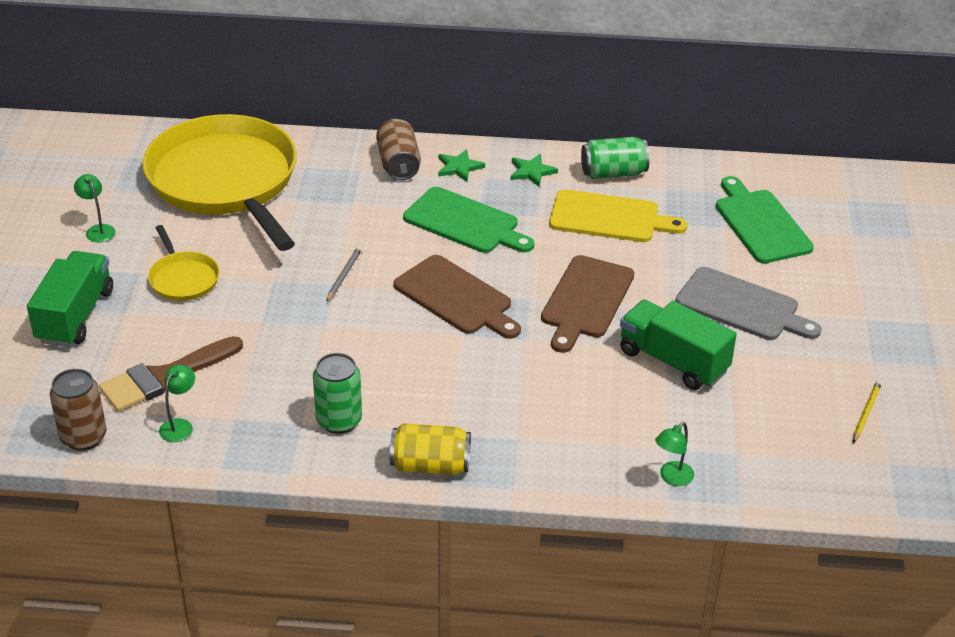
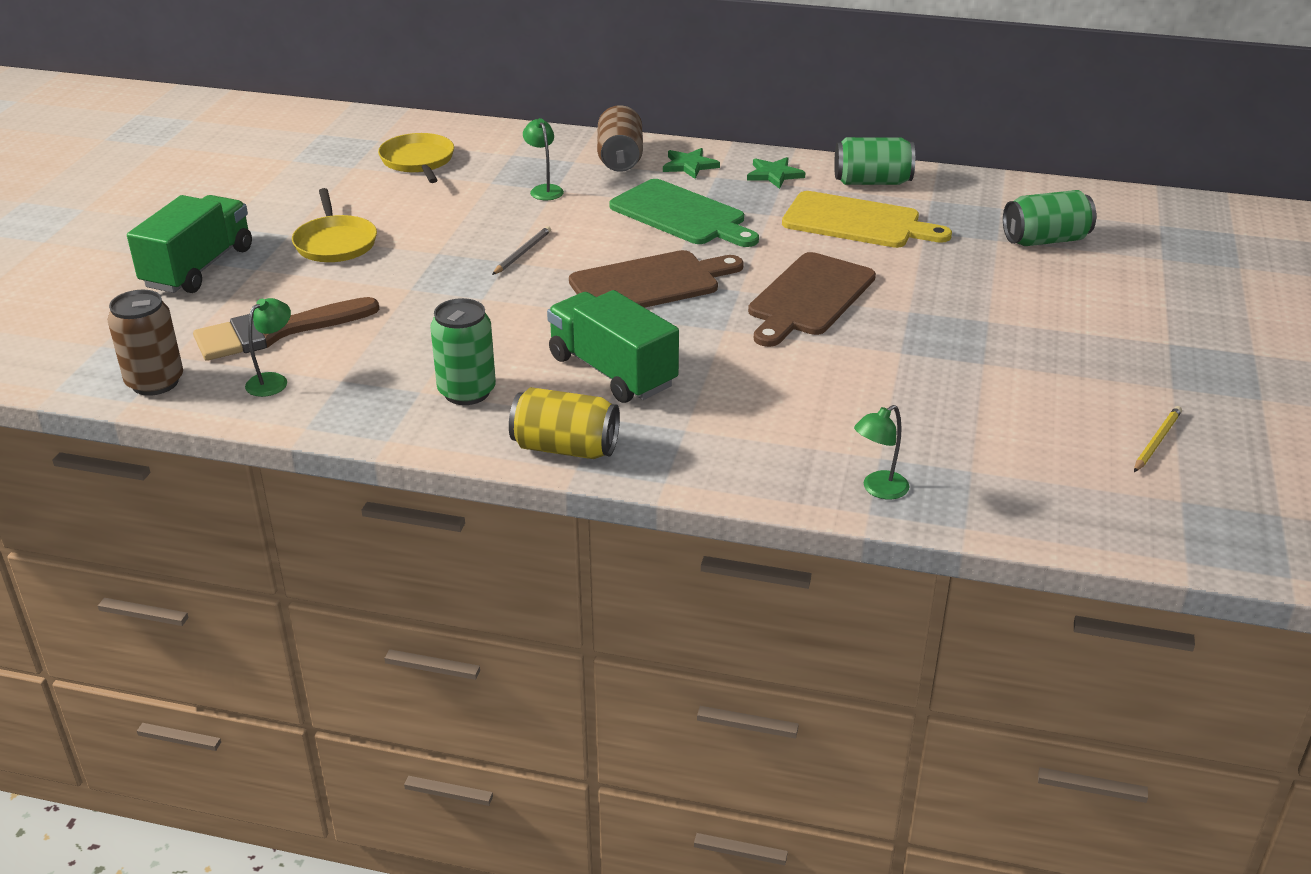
camera: 10 degrees right, 5 degrees down
green lamp [74,174,115,242] -> green lamp moved to [523,118,564,200]
yellow pan [142,114,297,251] -> yellow pan [378,133,454,183], size x0.43
brown cutting board [394,255,521,339] -> brown cutting board turned 75 degrees counterclockwise [569,250,744,308]
green truck [620,300,737,390] -> green truck moved to [547,290,679,403]
grey cutting board [675,267,822,340] -> none
green cutting board [716,176,814,263] -> green can [1003,190,1096,246]

